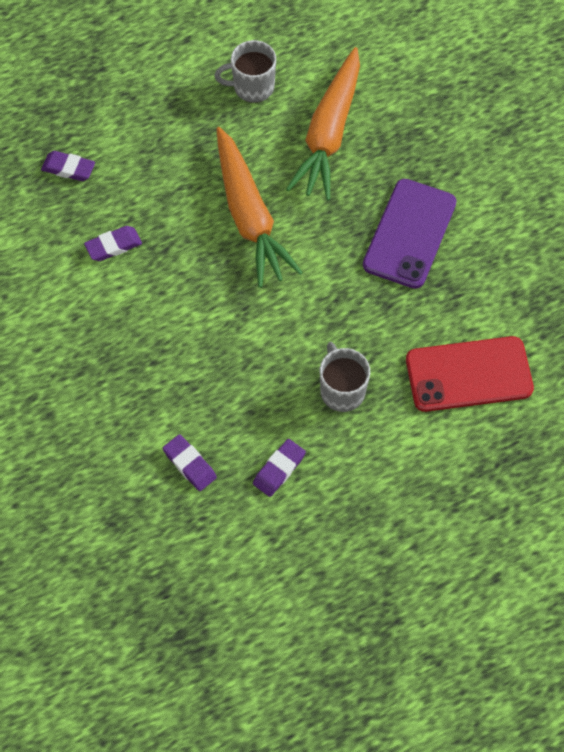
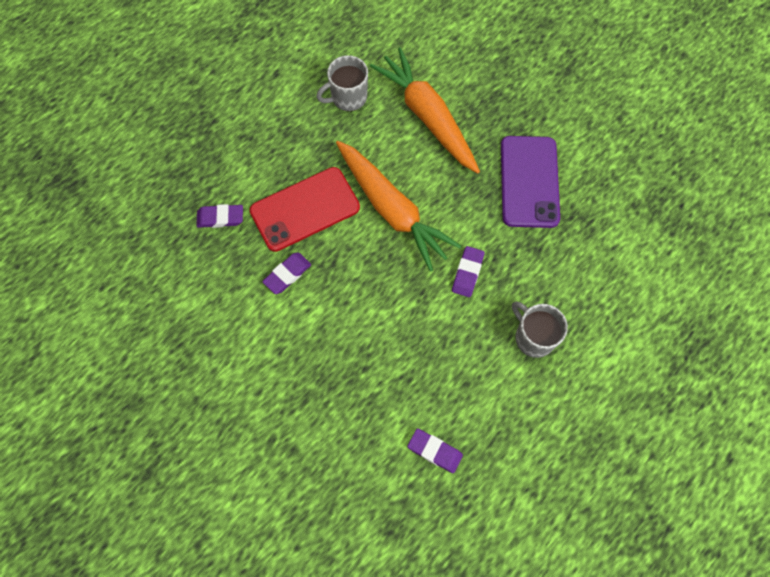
camera: 20 degrees left, 5 degrees up
purple eraser [253,439,306,497] -> purple eraser moved to [452,246,485,297]
orange carrot [286,47,360,201] -> orange carrot turned 150 degrees clockwise [370,47,480,174]
red phone [406,336,534,412] -> red phone moved to [250,167,360,252]

